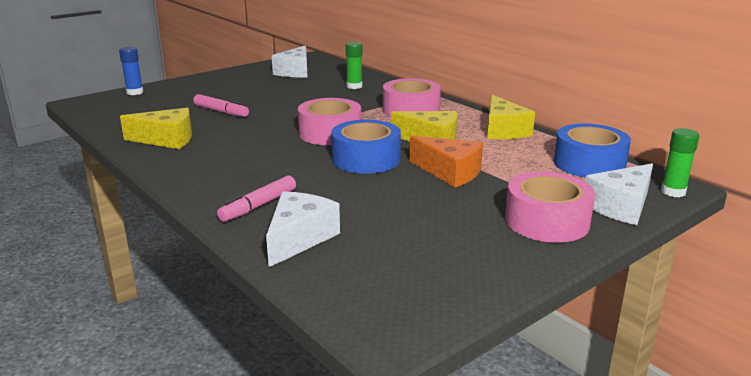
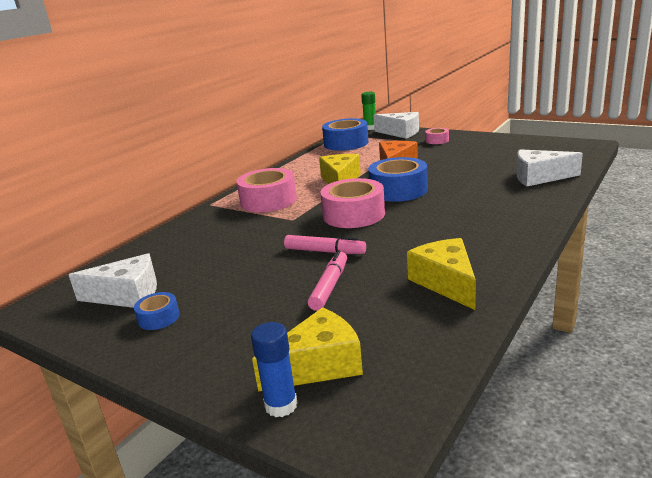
camera: 105 degrees left, 0 degrees up
pink marker [217,175,296,222] -> pink marker moved to [284,235,366,254]
green glue stick [346,42,363,89] -> none
yellow cheese [487,95,535,139] -> yellow cheese moved to [252,307,363,391]
pink tape [505,172,595,243] -> pink tape [425,128,449,144], size x0.50
none -> blue tape [134,292,180,330]

